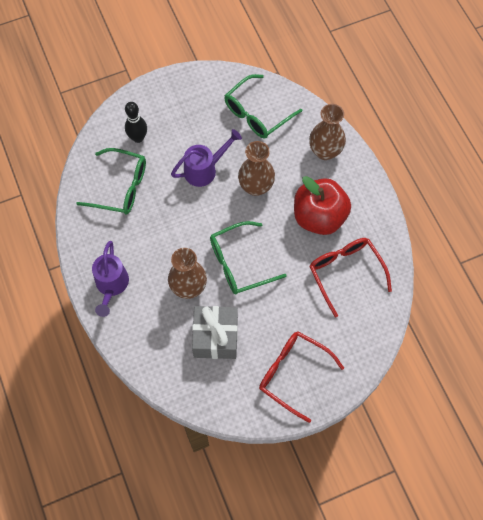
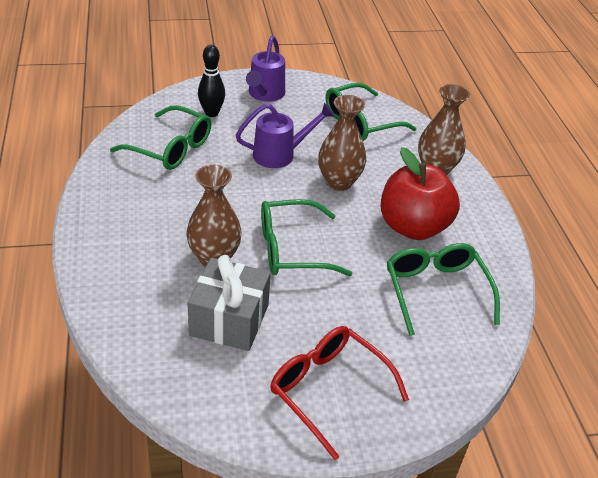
camera: 10 degrees right, 25 degrees down
purple watering can [92,241,129,317] -> purple watering can moved to [246,36,285,102]
red glasses [309,238,392,318] -> green glasses [387,243,500,336]

